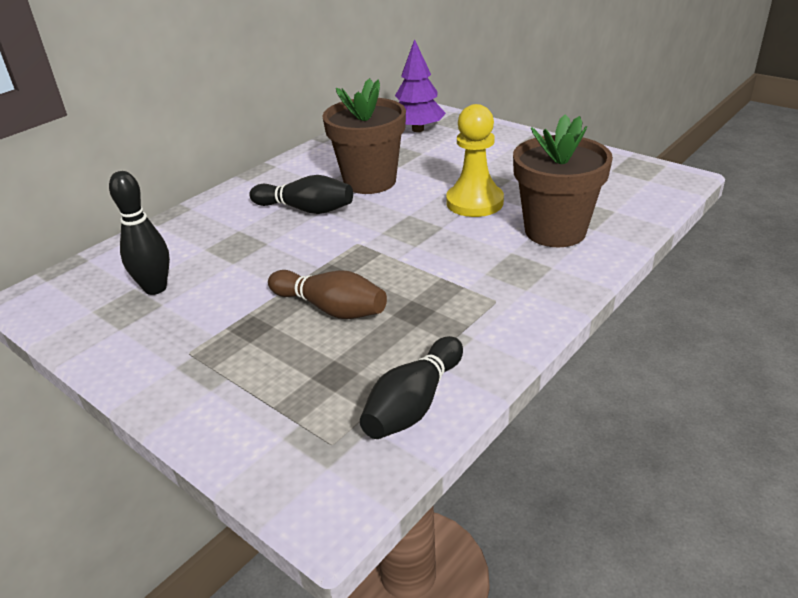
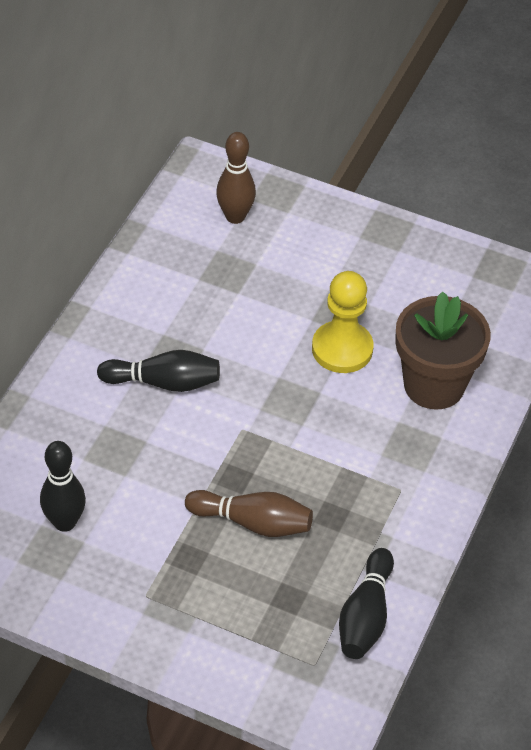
camera: 20 degrees left, 15 degrees up
brown flower pot [322,78,406,194] -> none
purple tree [395,39,446,132] -> brown bowling pin [216,132,256,224]

